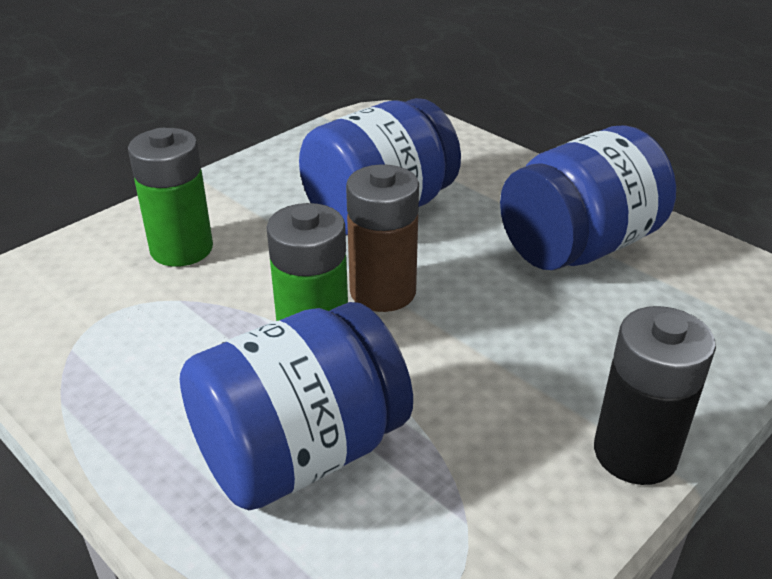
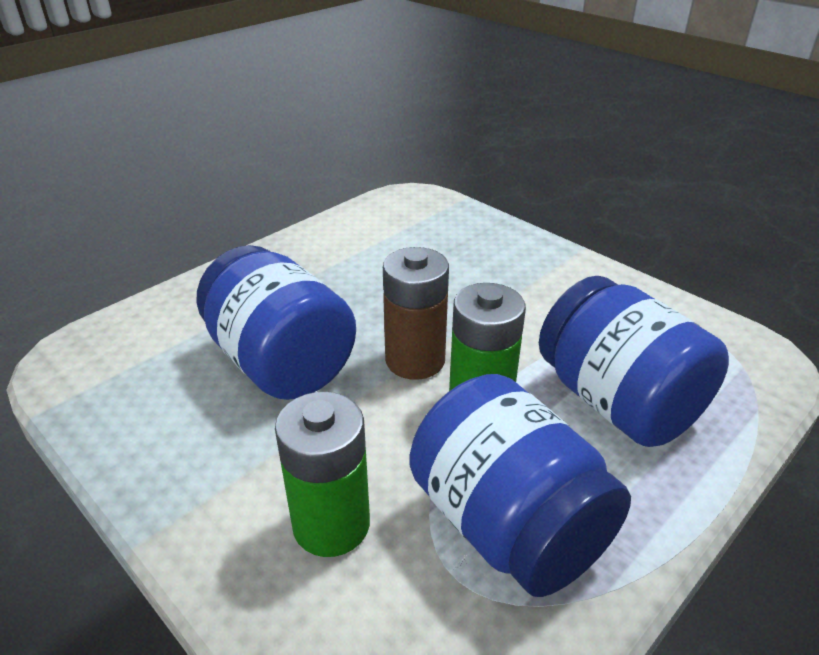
camera: 90 degrees left, 0 degrees up
blue jar [500,126,676,270] -> blue jar moved to [410,374,631,597]
black battery [594,306,716,485] -> none

